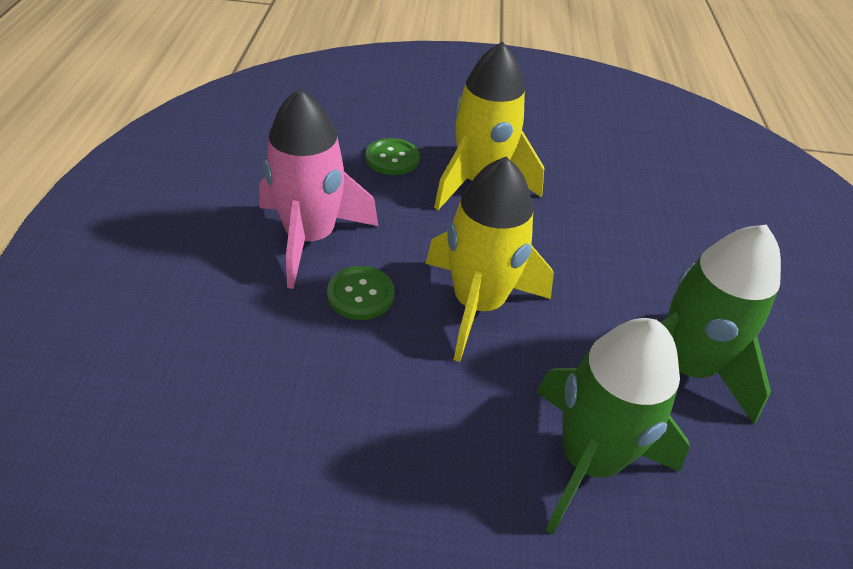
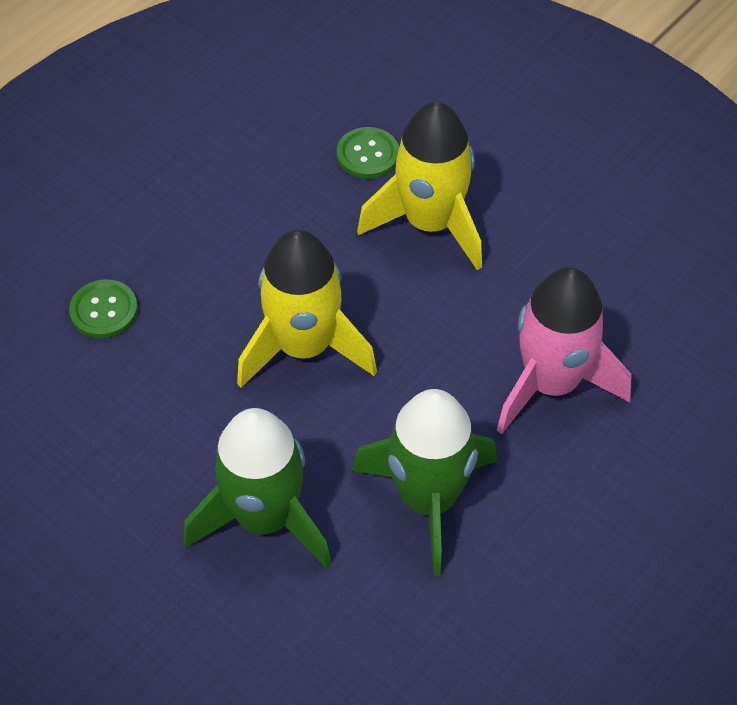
camera: 40 degrees right, 10 degrees up
pink rocket [259,88,378,289] -> pink rocket moved to [497,267,631,434]
green button [327,266,394,320] -> green button moved to [69,279,138,339]

